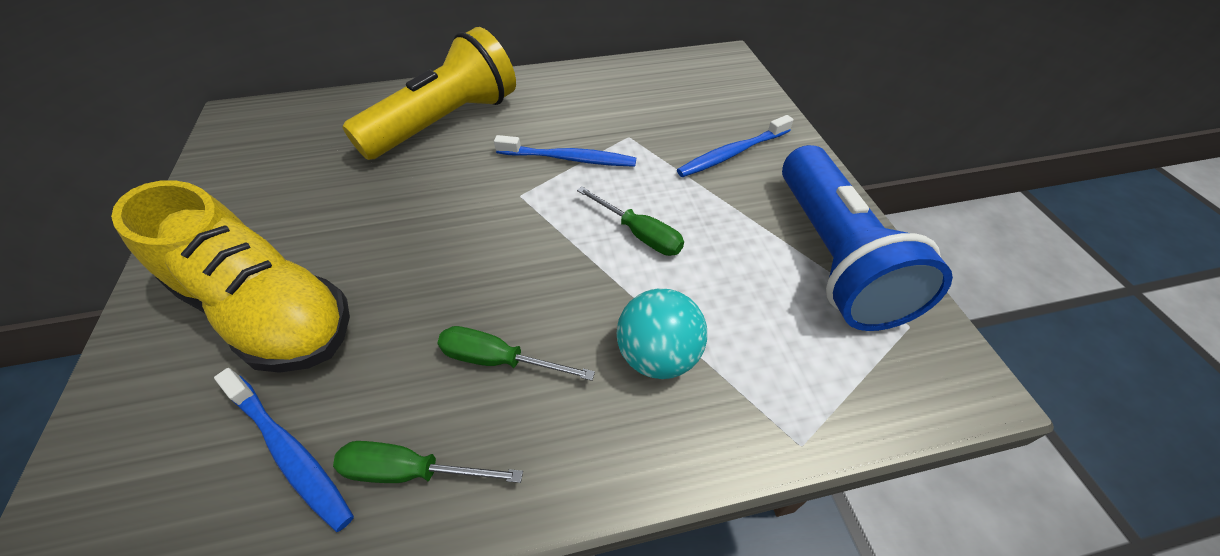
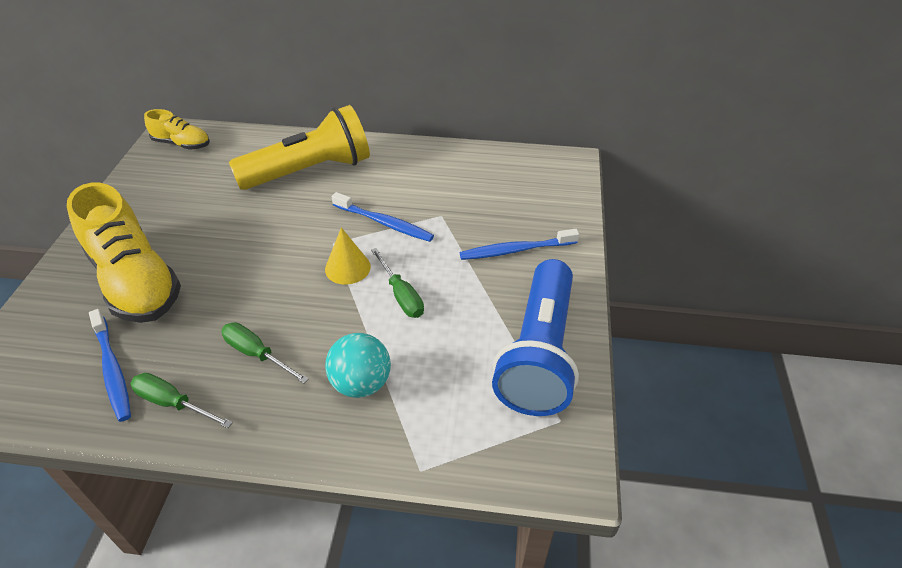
camera: 20 degrees right, 5 degrees down
none -> yellow shoe [144,109,210,150]
none -> yellow cone [325,227,371,285]

